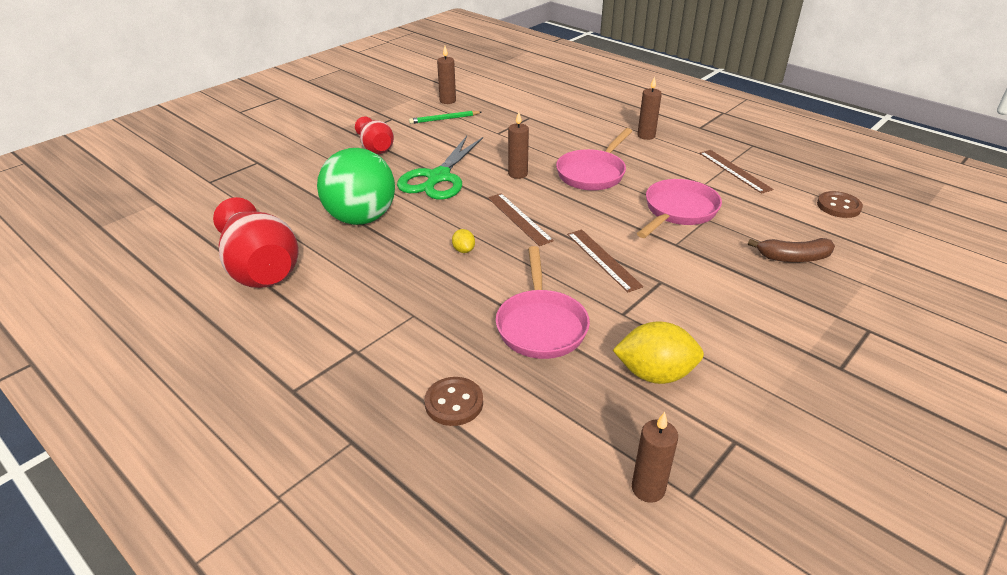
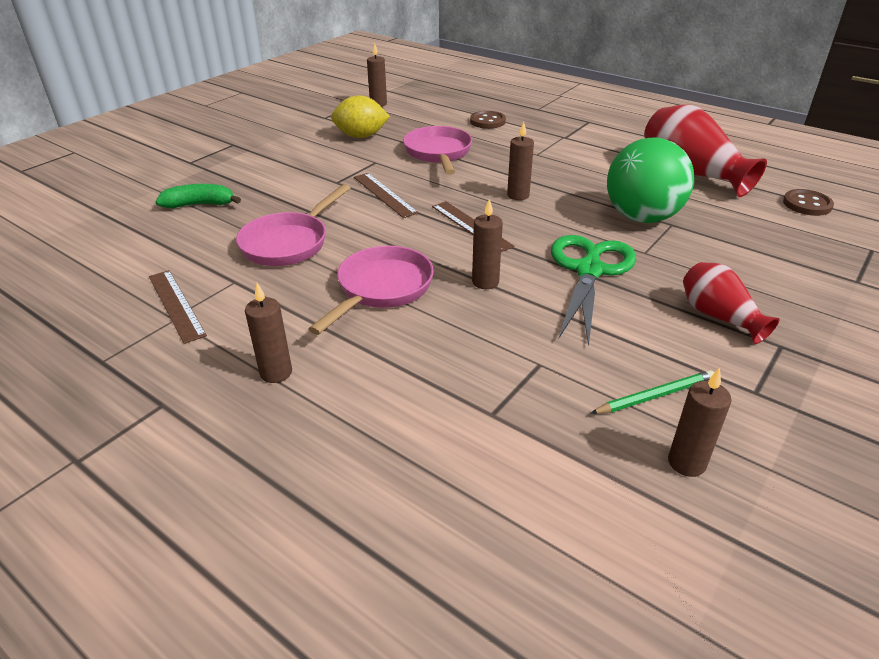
camera: 175 degrees right, 0 degrees up
yellow lemon [452,229,475,253] -> brown candle [507,122,534,200]
brown banana [748,238,835,262] -> green banana [155,184,241,208]
brown button [817,191,863,218] -> brown button moved to [783,189,834,216]

